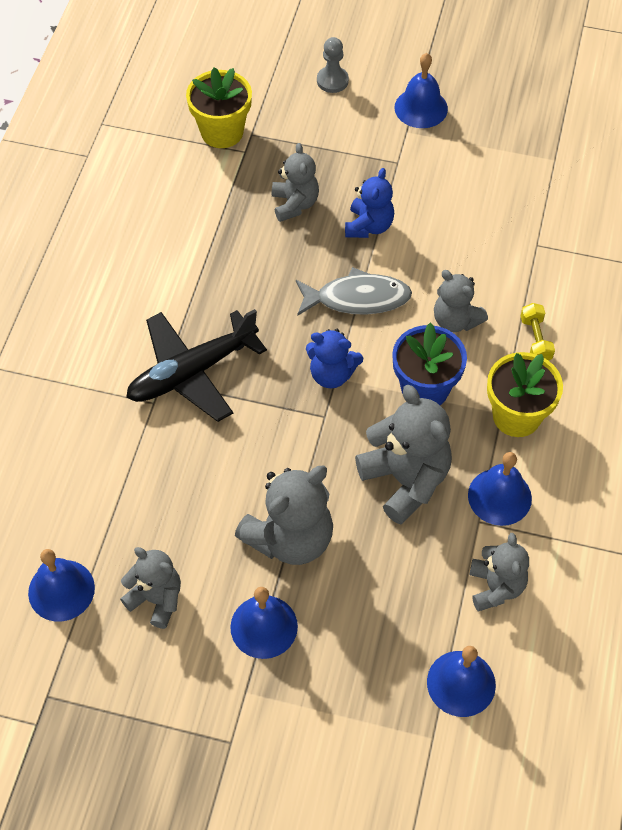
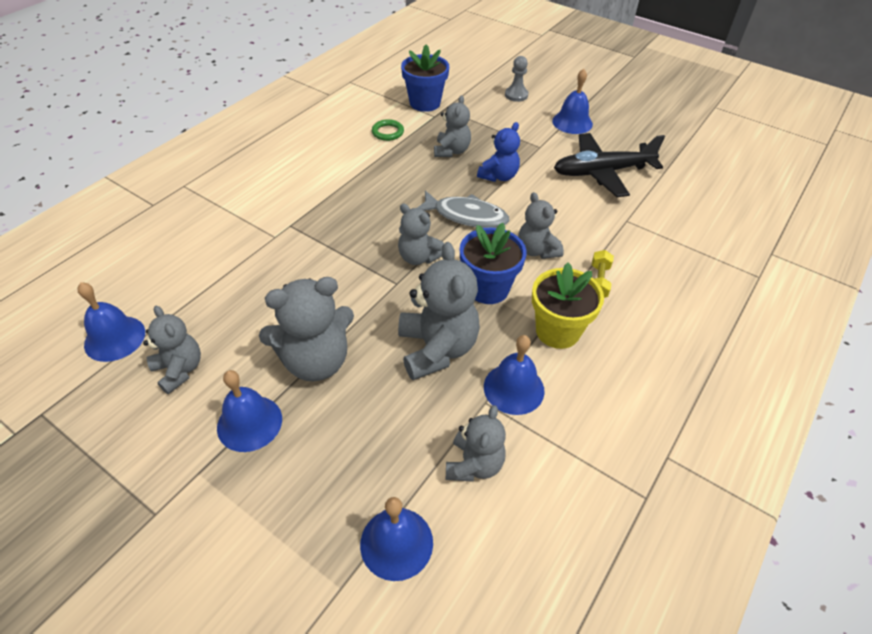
camera: 20 degrees right, 10 degrees down
black plane [126,309,267,422] -> black plane moved to [554,133,665,197]
yellow flower pot [186,67,252,148] -> blue flower pot [401,44,449,112]
blue teddy bear [306,329,363,388] -> grey teddy bear [398,204,444,265]
none -> green ring [372,119,404,141]

